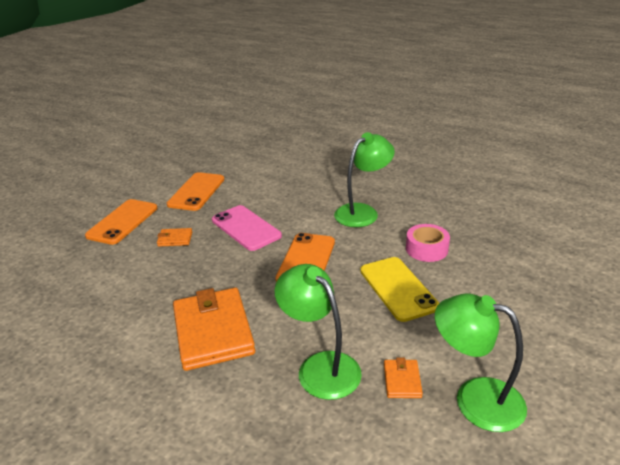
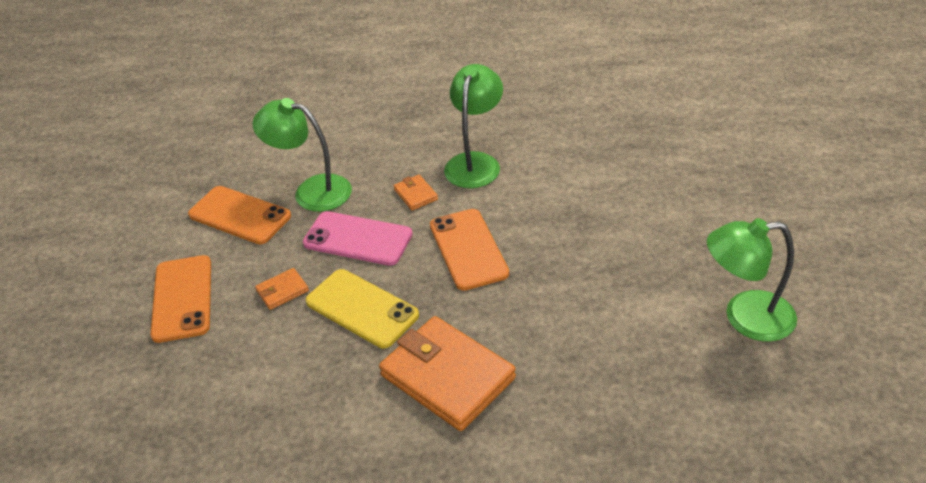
camera: 30 degrees left, 10 degrees up
orange phone [167,172,225,211] -> orange phone turned 45 degrees counterclockwise [188,186,291,244]
green lamp [275,264,362,400] -> green lamp moved to [252,98,352,212]
yellow phone [360,257,439,322] -> yellow phone moved to [306,269,419,348]
orange wallet [384,358,423,398] -> orange wallet moved to [394,175,438,211]
pink tape [406,224,450,262] -> none

